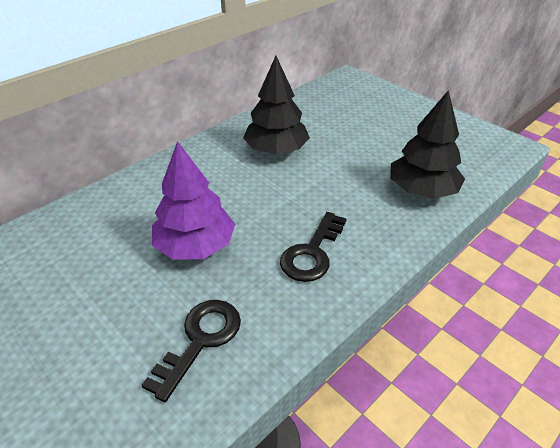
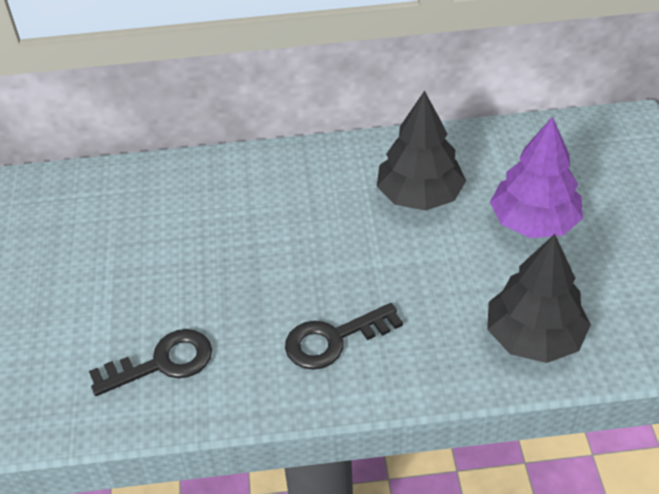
camera: 40 degrees right, 5 degrees up
purple tree [152,141,235,260] -> purple tree moved to [490,116,583,238]

